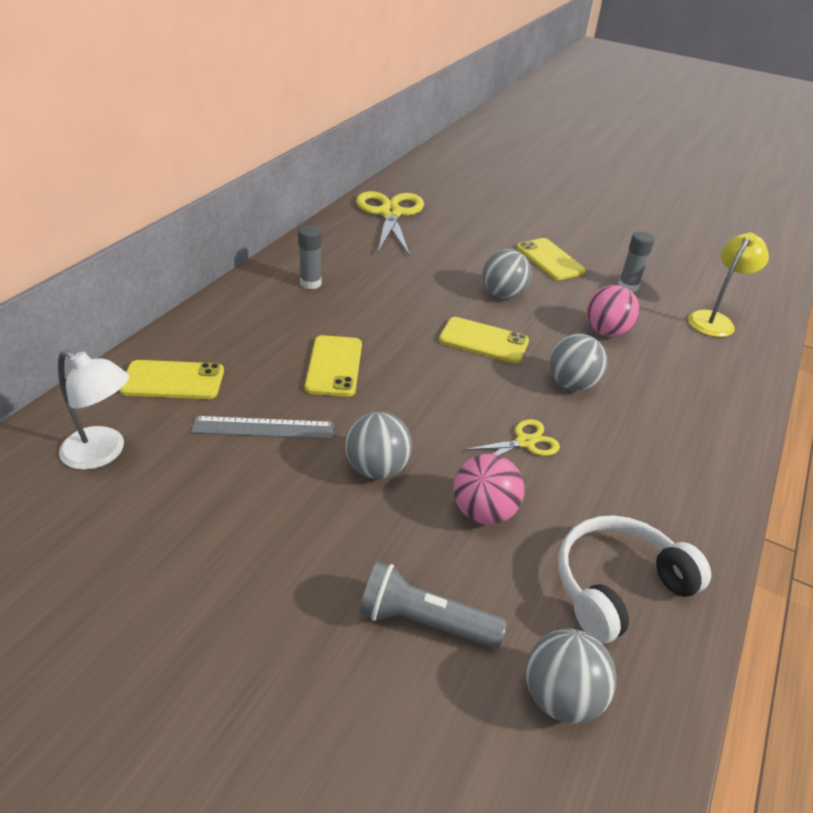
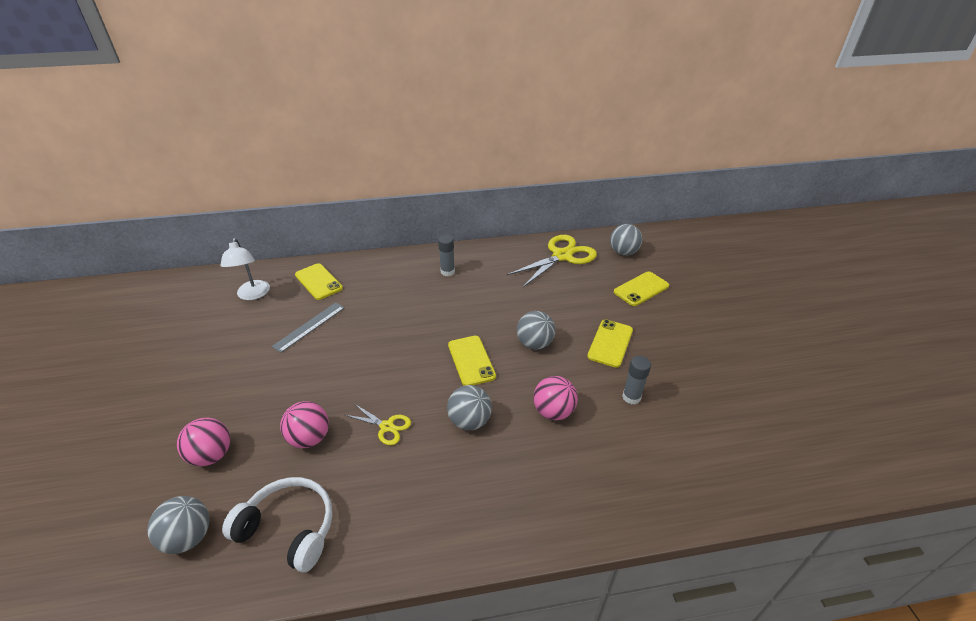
camera: 55 degrees right, 0 degrees up
grey ruler [191,416,334,439] -> grey ruler turned 75 degrees clockwise [272,303,345,353]
yellow phone [305,335,362,397] -> yellow phone moved to [614,271,669,306]
grey ball [345,412,412,479] -> grey ball moved to [610,224,643,256]
grey flashlight [359,561,507,649] -> pink ball [177,418,230,466]
yellow lamp [688,233,769,337] -> none

